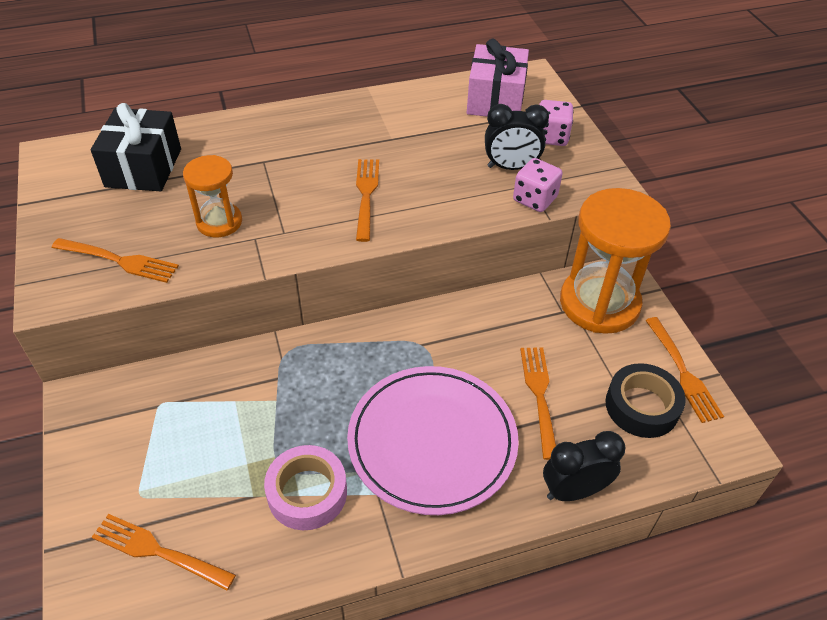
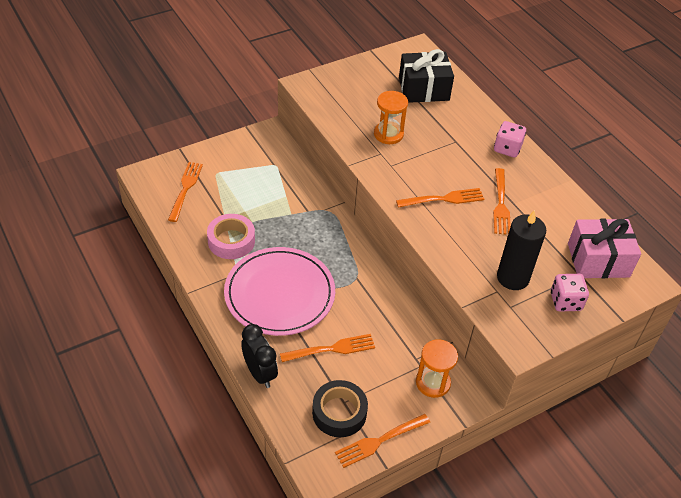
camera: 75 degrees right, 0 degrees up
orange fork [52,238,179,283] -> orange fork moved to [493,168,511,235]
black clock [485,104,549,170] -> black candle [497,210,546,290]
pink dice [513,158,563,212] -> pink dice moved to [494,121,526,158]
orange hourglass [560,188,671,334] -> orange hourglass [416,339,458,398], size x0.54

